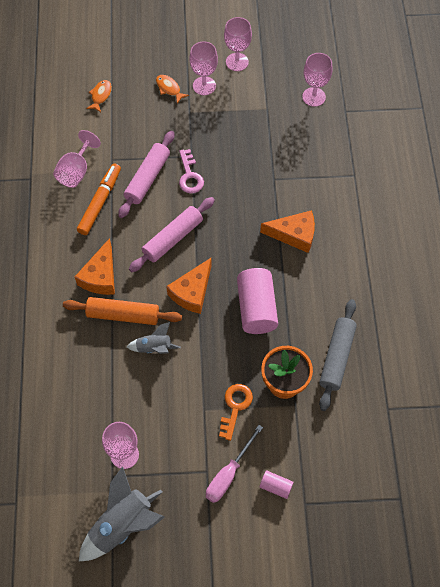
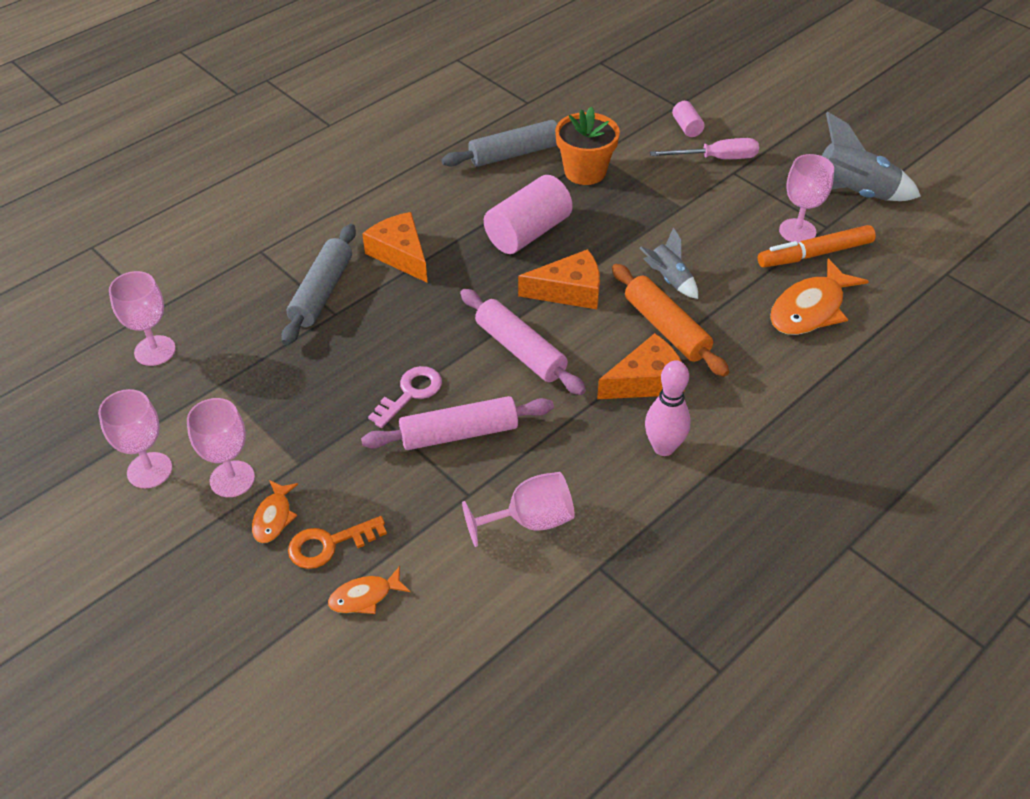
camera: 130 degrees left, 15 degrees down
orange marker [77,163,121,235] -> orange marker moved to [758,225,876,268]
pink rolling pin [129,197,215,272] -> pink rolling pin turned 45 degrees clockwise [460,289,586,395]
orange key [219,384,253,441] -> orange key moved to [288,516,387,569]
none -> grey rolling pin [281,224,356,345]
none -> pink bowling pin [645,360,691,456]
none -> orange fish [770,258,869,335]

